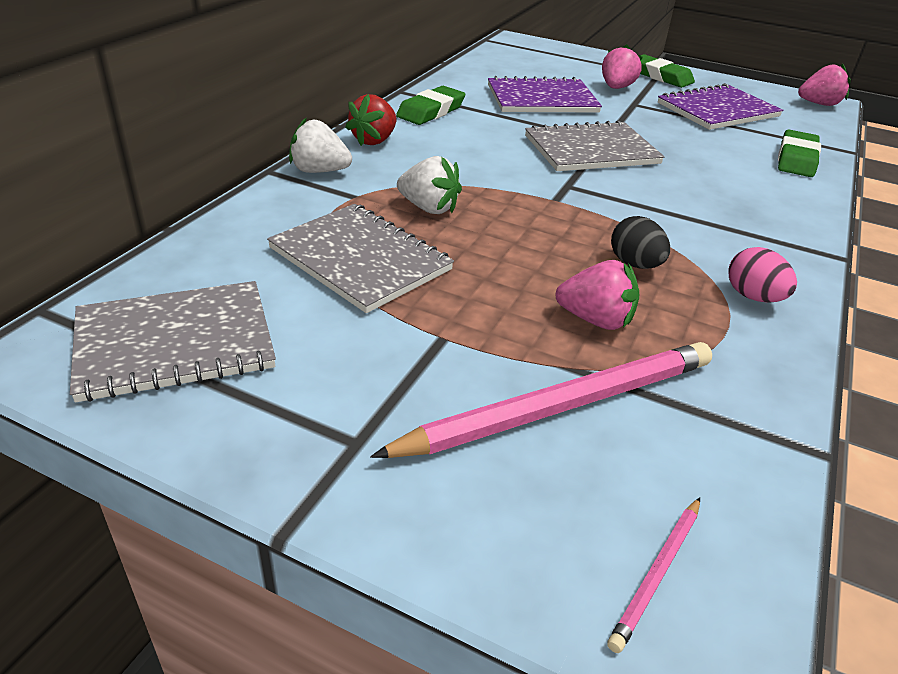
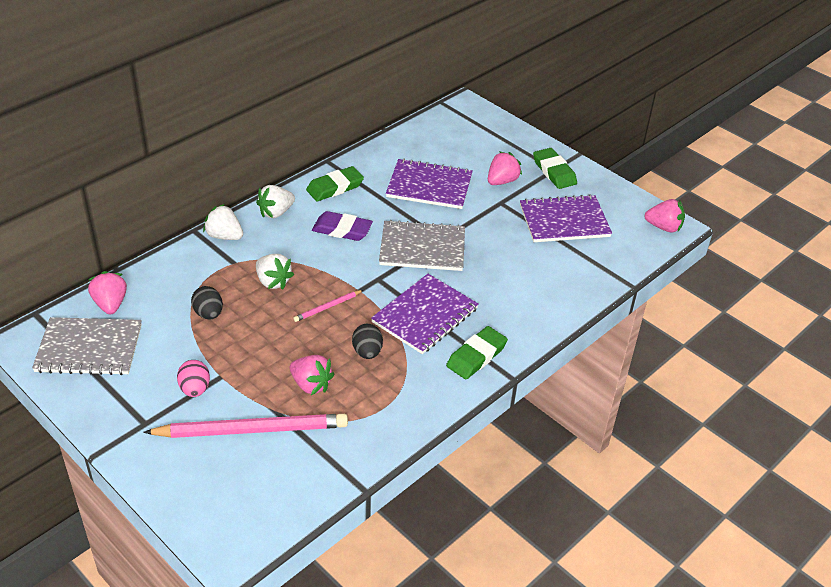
camera: 20 degrees right, 5 degrees up
grey notebook [267,204,454,313] -> black egg [191,286,223,319]
red strawberry [345,94,396,146] -> white strawberry [256,185,295,218]
pink pencil [607,498,700,653] -> pink pencil moved to [293,290,363,322]
pink egg [728,247,797,303] -> pink egg moved to [177,360,210,397]
green eraser [778,129,821,177] -> green eraser moved to [446,326,508,379]
none -> pink strawberry [88,271,127,314]
none -> purple eraser [312,211,373,241]
none -> purple notebook [371,274,479,354]

